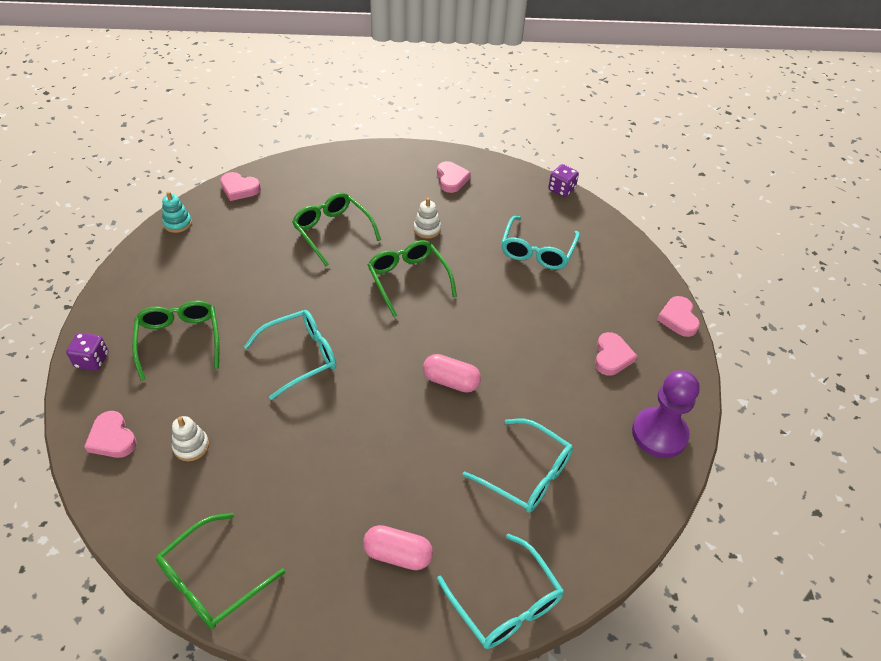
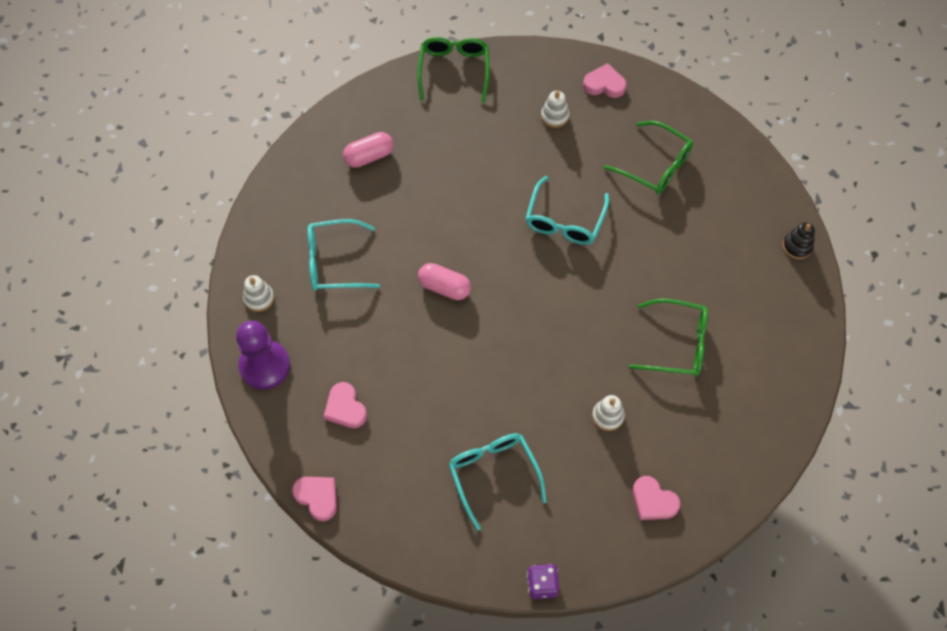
camera: 140 degrees right, 15 degrees up
purple dice [66,333,109,371] -> none
turquoise stacking toy [162,192,192,233] -> black stacking toy [783,222,815,259]
pink heart [220,172,261,201] -> none
green glasses [368,240,457,317] -> none
pink capsule [423,354,481,393] -> pink capsule turned 45 degrees clockwise [418,263,471,300]
turquoise glasses [437,533,564,649] -> none
none -> white stacking toy [243,275,274,312]

